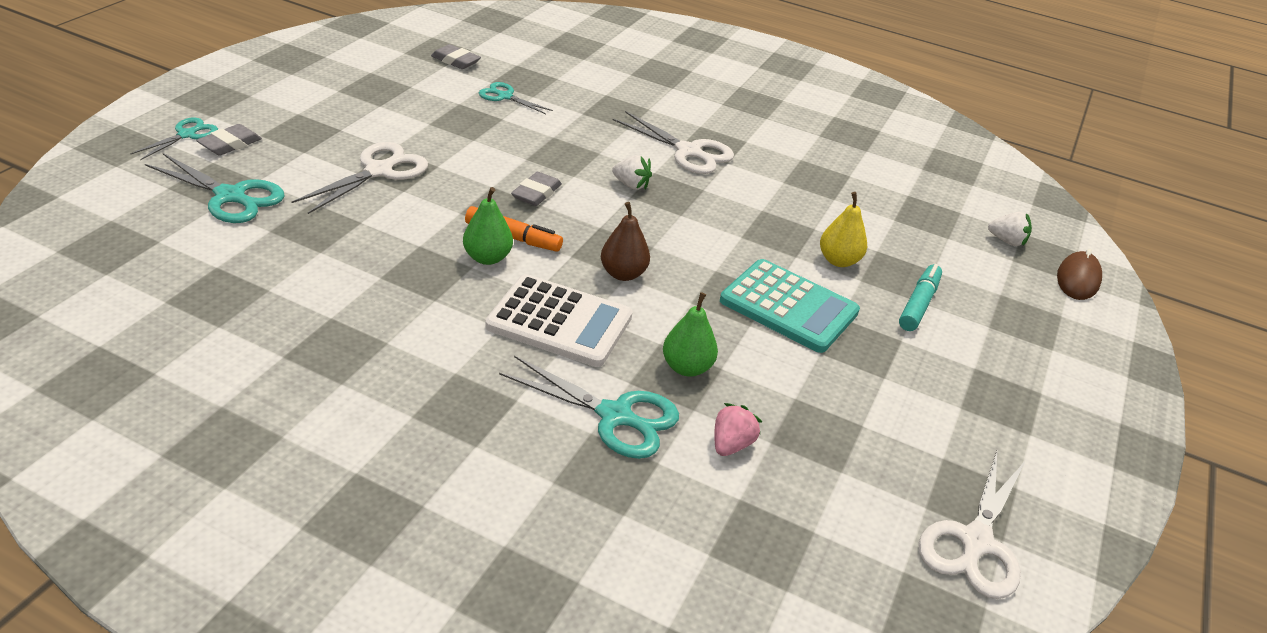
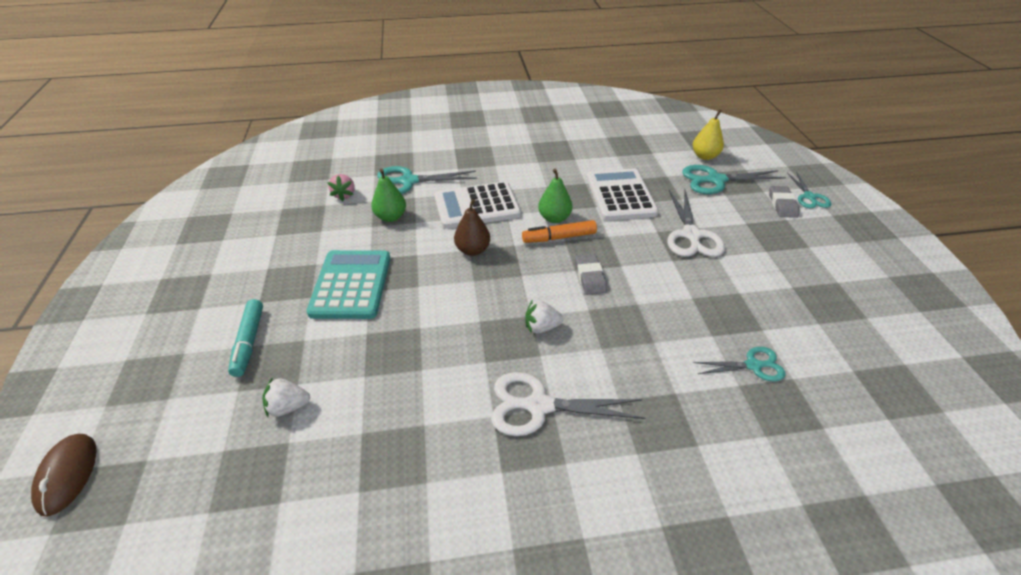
camera: 150 degrees right, 5 degrees up
grey eraser [431,44,481,69] -> none
turquoise calculator [720,259,860,353] -> turquoise calculator turned 90 degrees clockwise [306,250,390,319]
yellow pear [820,192,867,267] -> yellow pear moved to [693,109,724,160]
white scissors [919,451,1026,599] -> none
white strawberry [988,212,1032,246] -> white strawberry moved to [262,377,310,417]
none -> white calculator [587,168,659,221]

